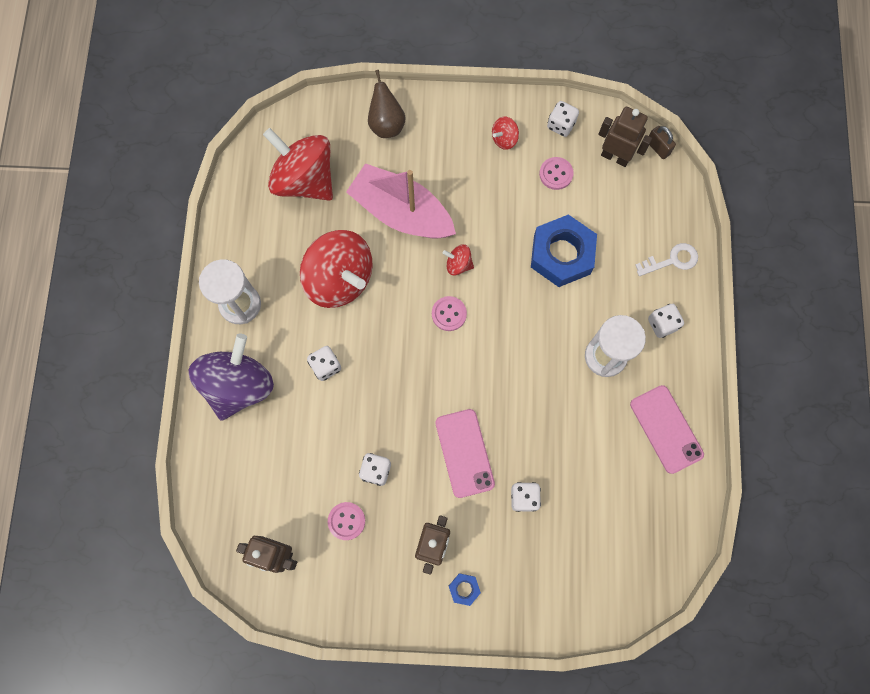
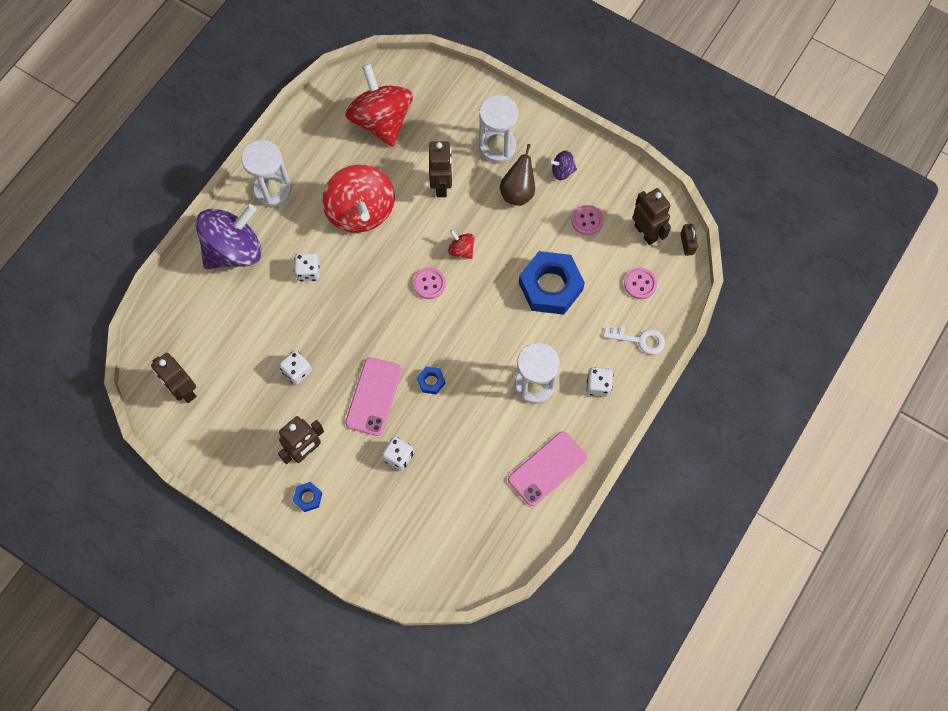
camera: 30 degrees right, 5 degrees down
pink button [328,502,365,540] -> pink button moved to [624,268,657,299]
pink boat [346,163,456,239] -> brown robot [429,141,453,197]
brown pear [368,70,406,138] -> brown pear moved to [500,144,535,206]
red spinning top [492,117,519,150] -> purple spinning top [549,151,577,180]
white dice [547,101,579,137] -> none
pink phone [630,385,704,474] -> pink phone turned 45 degrees clockwise [508,431,587,506]
none -> blue nut [417,366,445,394]
none -> white hourglass [479,95,518,163]

